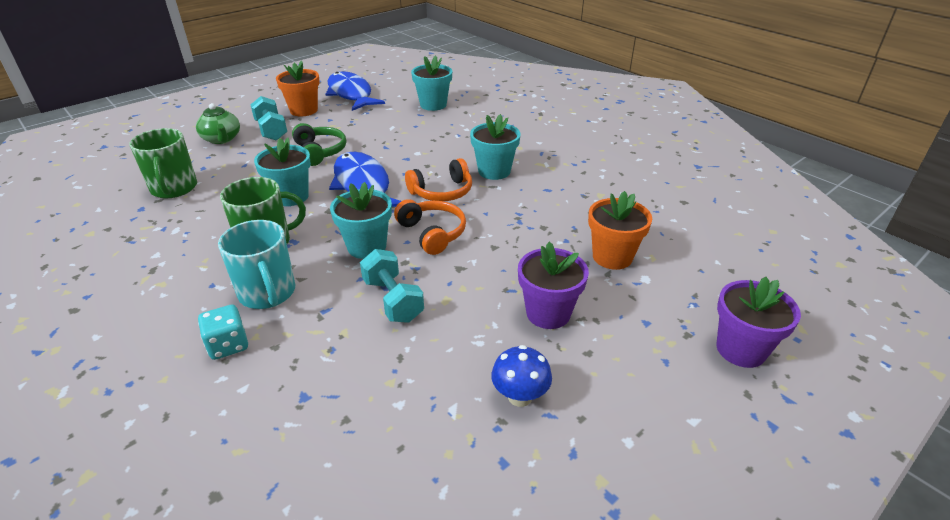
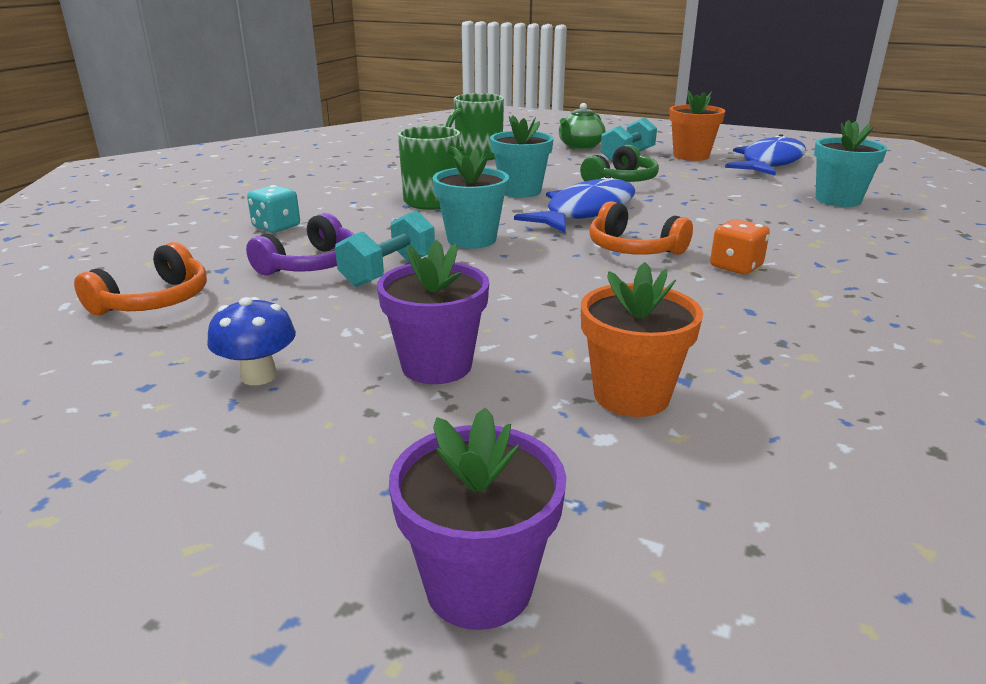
camera: 65 degrees right, 10 degrees down
turquoise mug [218,220,295,309] -> none
orange headphones [394,199,466,255] -> orange headphones moved to [74,242,207,315]
turquoise flower pot [470,114,520,180] -> orange dice [710,219,770,275]
none -> purple headphones [246,213,354,276]

